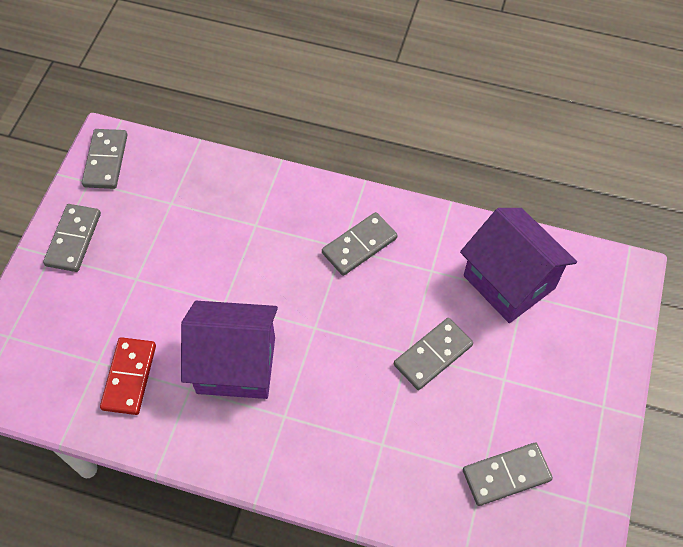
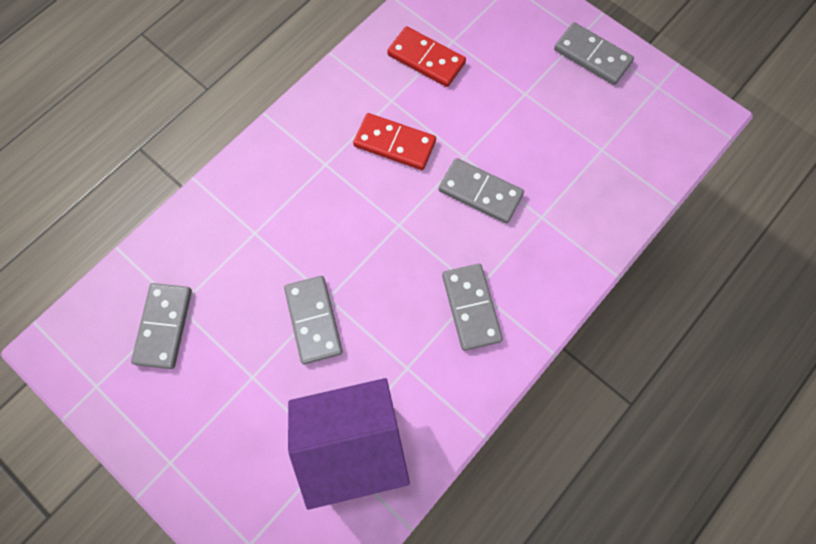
camera: 115 degrees right, 10 degrees up
grey domino [82,129,127,189] -> grey domino moved to [438,158,524,224]
purple house [181,301,278,399] -> red domino [353,113,436,170]

